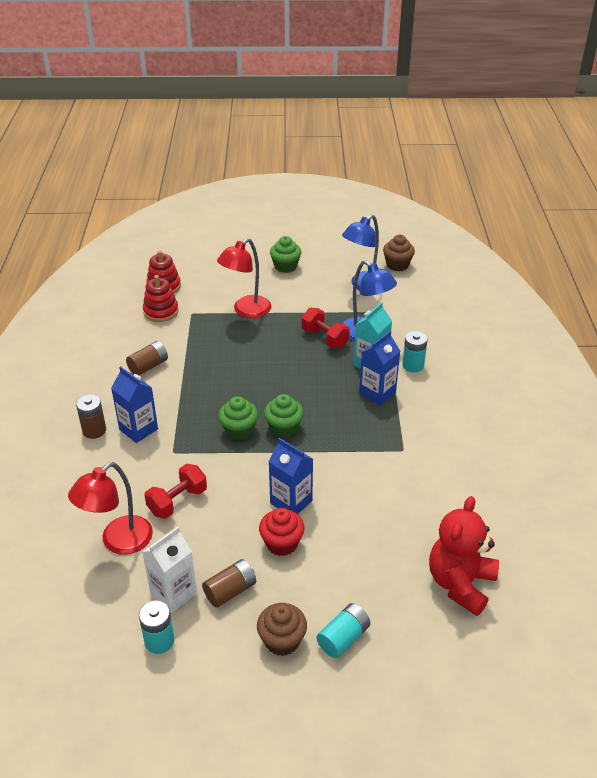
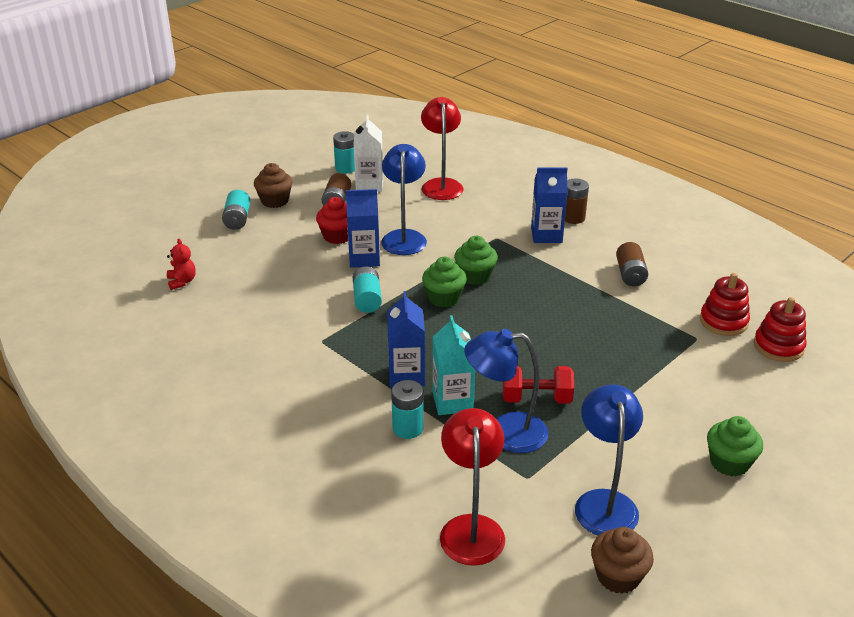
camera: 135 degrees right, 5 degrees down
red dumbbell [144,464,207,519] -> none
red lamp [217,238,271,318] -> red lamp moved to [440,408,505,566]
red teddy bear [429,496,499,616] -> red teddy bear [167,239,196,290], size x0.47
none -> turquoise battery [353,267,382,313]
none -> blue lamp [381,144,427,255]

